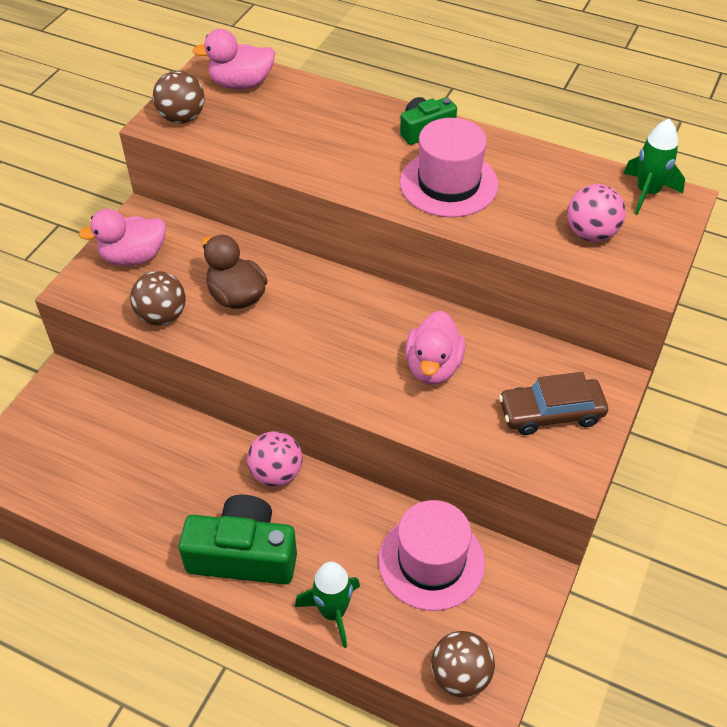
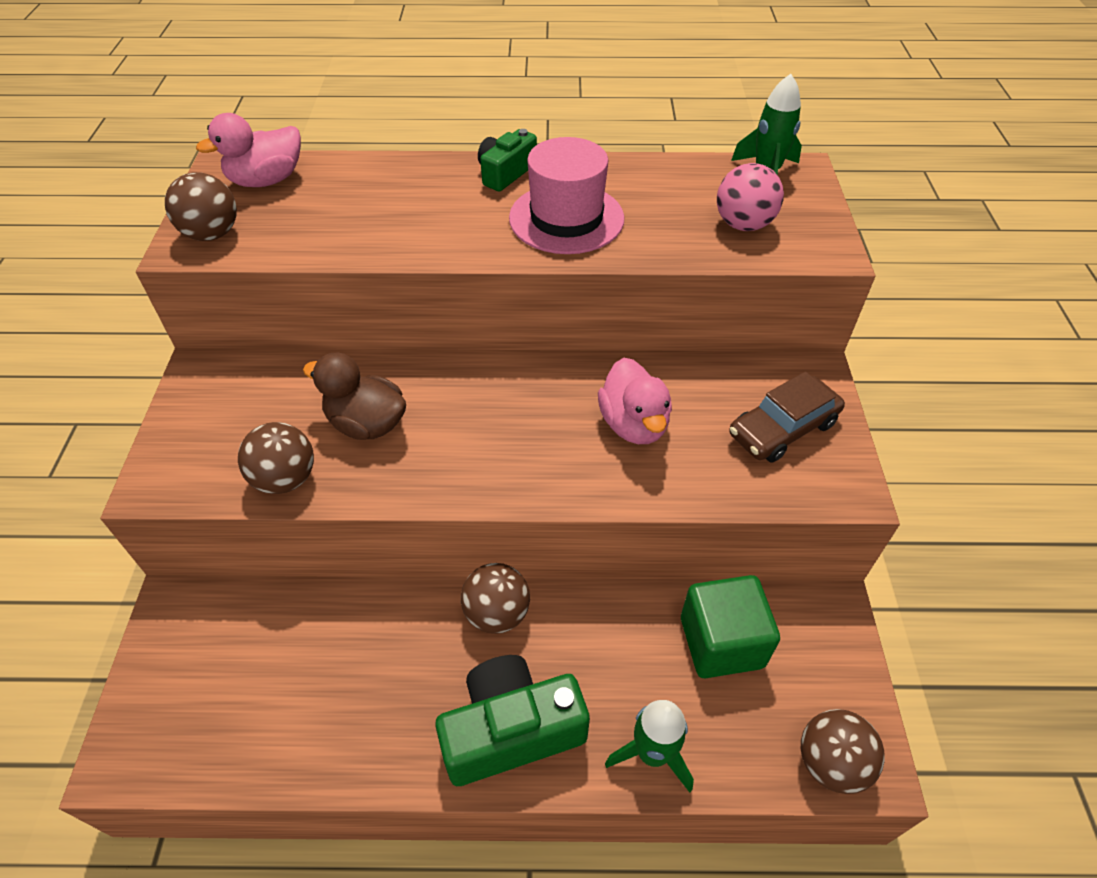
camera: 25 degrees left, 0 degrees up
pink duck [79,209,166,266] -> none
pink ball [247,431,302,487] -> brown ball [461,563,530,634]
pink hat [379,500,485,611] -> green cube [681,575,780,678]

